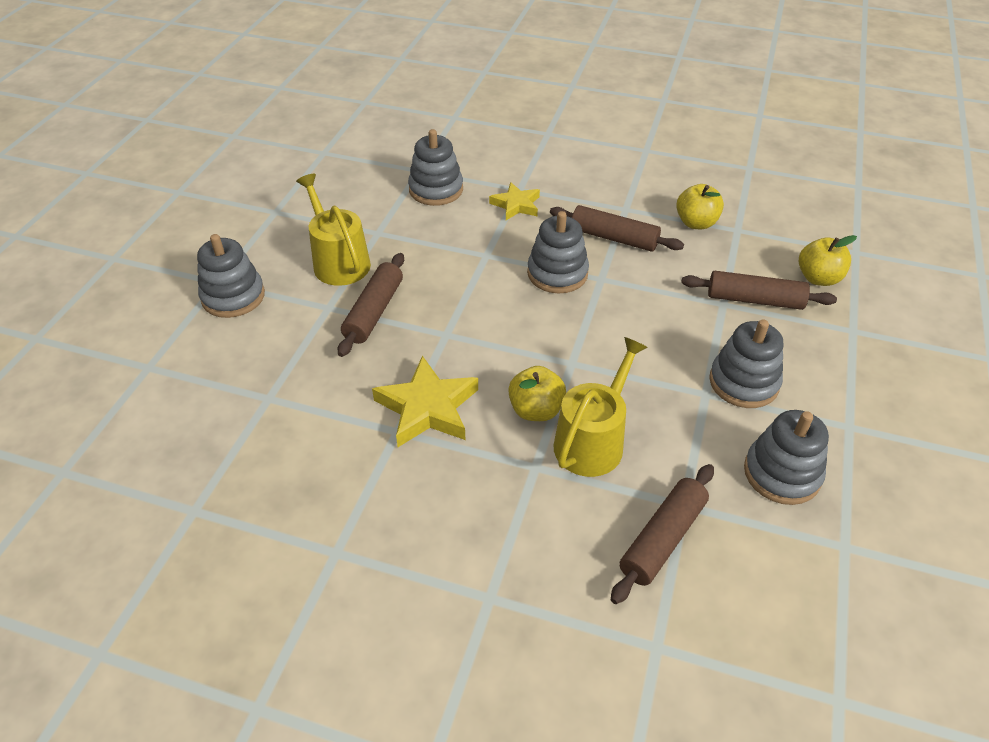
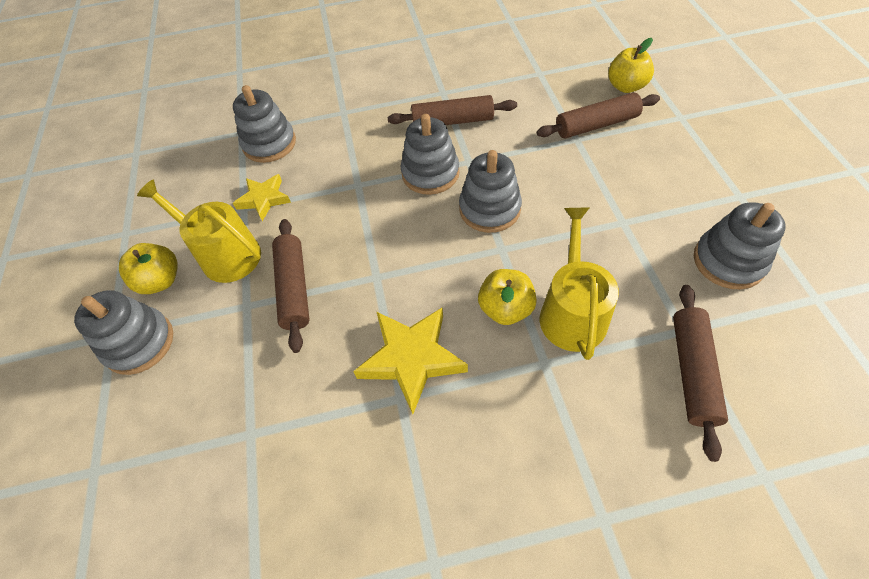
camera: 25 degrees left, 10 degrees up
yellow star [489,182,540,220] -> yellow star moved to [233,174,291,221]
yellow apple [676,184,724,229] -> yellow apple moved to [119,243,178,294]
grey stacking toy [709,319,783,408] -> grey stacking toy moved to [459,150,522,233]

